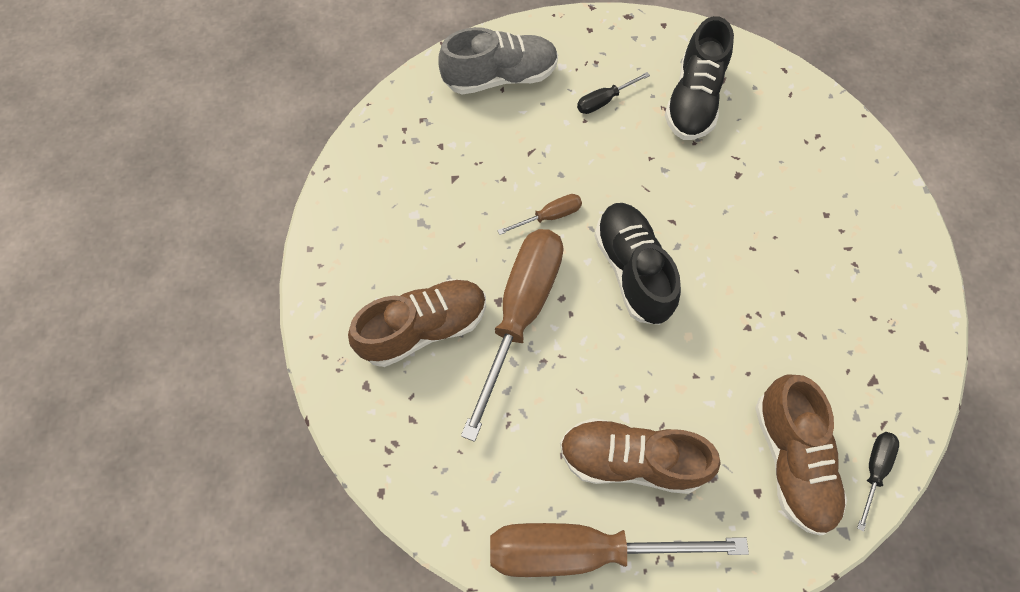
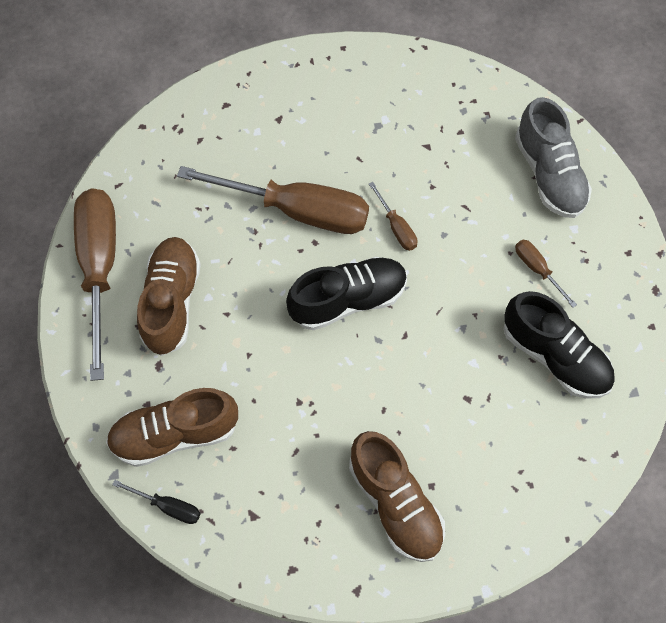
camera: 85 degrees right, 0 degrees up
brown shoe [348,279,486,367] -> brown shoe moved to [349,431,445,562]
black screwdriver [577,72,650,114] -> brown screwdriver [515,240,577,308]
black shoe [665,16,734,140] -> black shoe turned 150 degrees counterclockwise [503,291,615,399]

